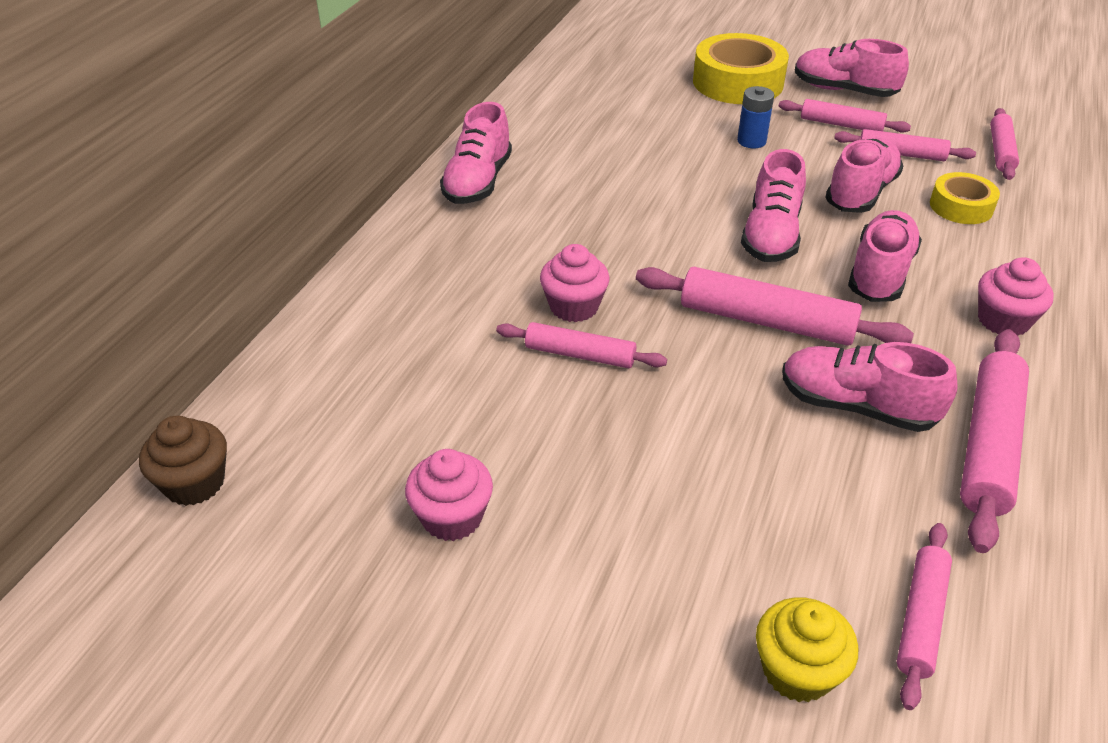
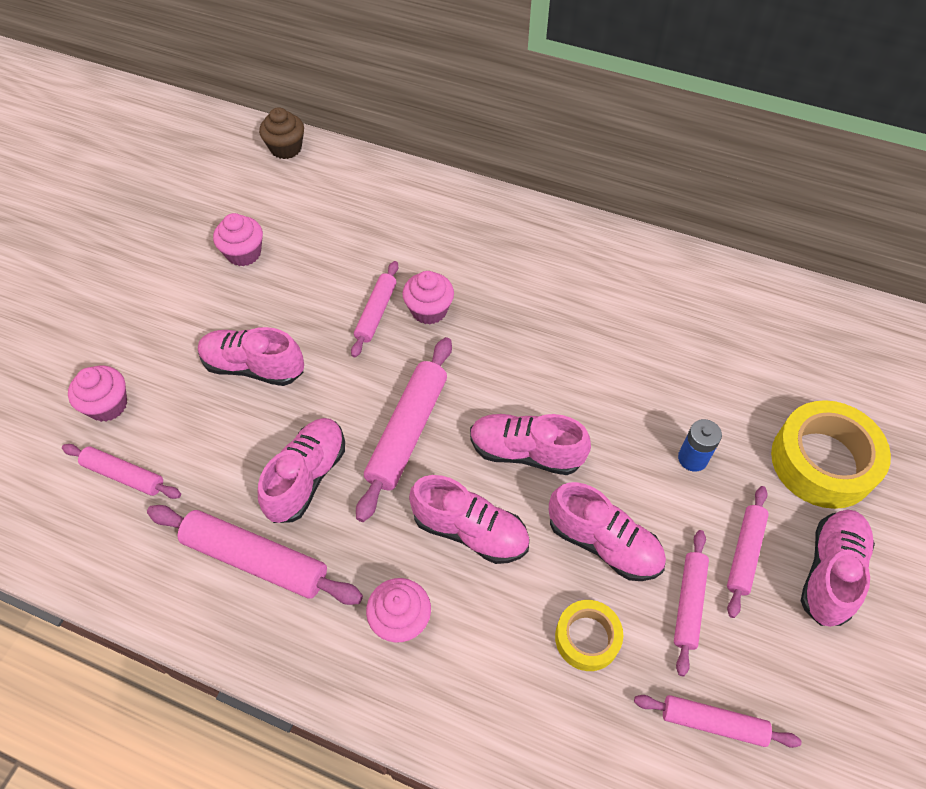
camera: 90 degrees right, 15 degrees up
pink shoe [440,102,512,204] -> pink shoe moved to [198,327,304,386]
yellow cupcake [756,597,858,702] -> pink cupcake [68,366,127,422]

